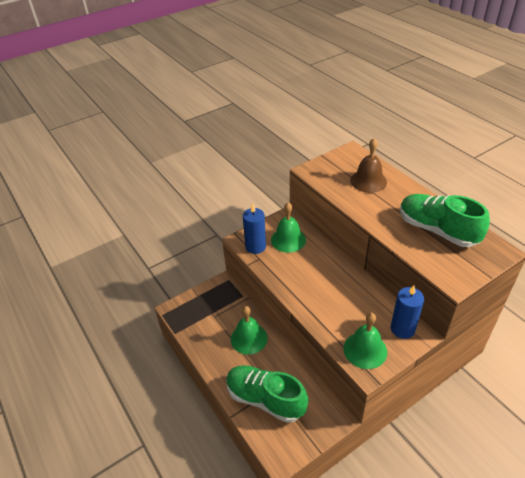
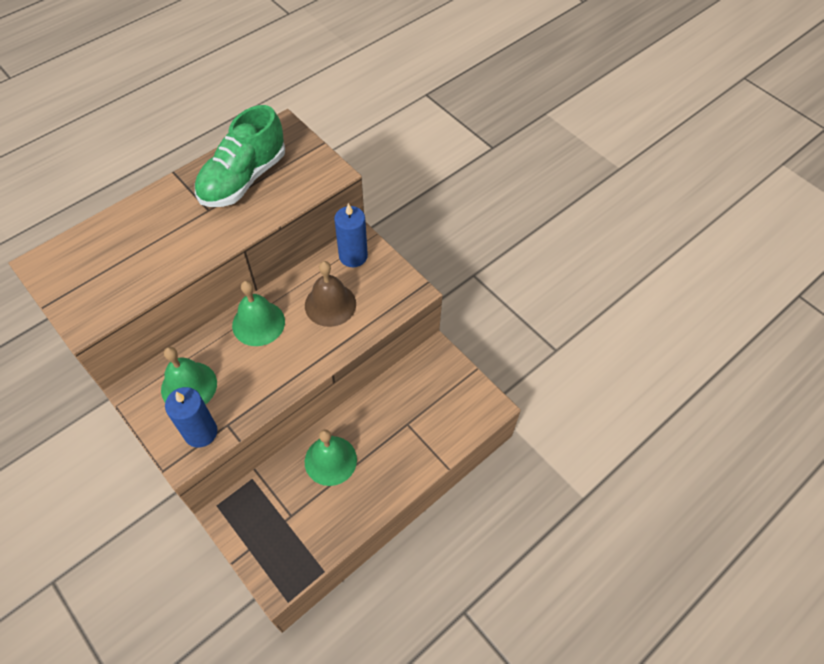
camera: 100 degrees left, 15 degrees up
green shoe [226,365,308,423] -> none
green bell [344,313,387,369] -> green bell moved to [232,281,285,346]
brown bell [350,138,387,193] -> brown bell moved to [305,261,356,327]

